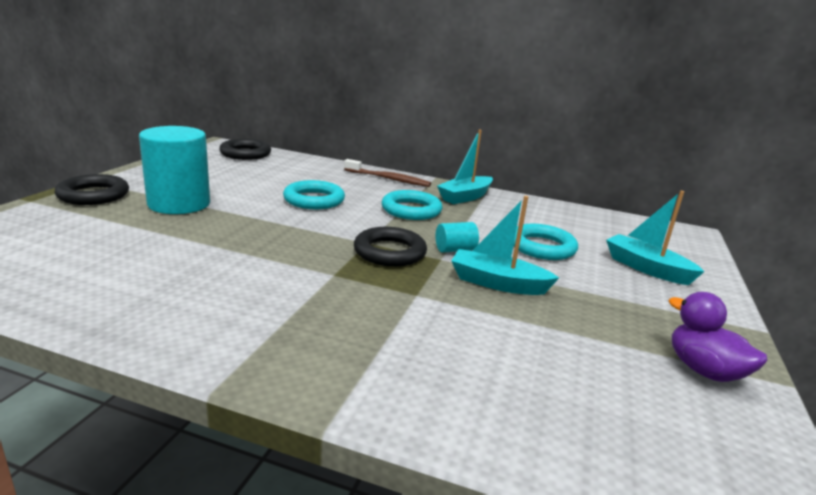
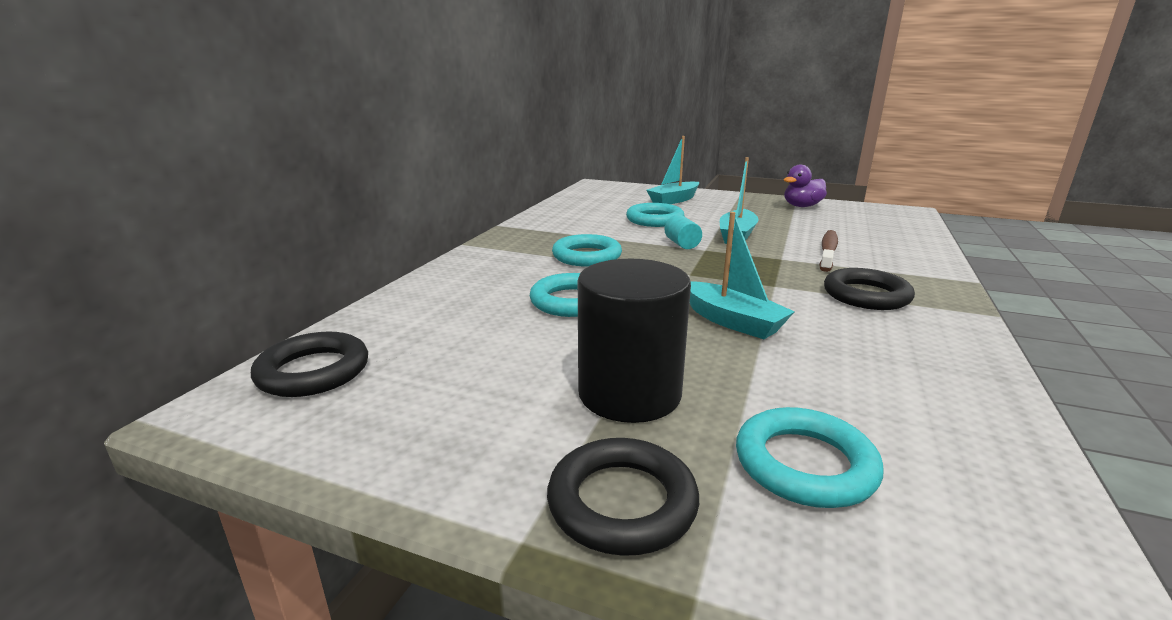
camera: 85 degrees left, 0 degrees up
turquoise cylinder [139,126,210,214] -> black cylinder [578,259,691,423]
brown toothbrush [344,159,431,187] -> brown toothbrush moved to [819,230,838,272]
black ring [354,227,427,267] -> black ring moved to [824,268,915,310]
turquoise boat [437,129,493,204] -> turquoise boat moved to [690,212,795,339]
none -> turquoise ring [736,407,884,508]

